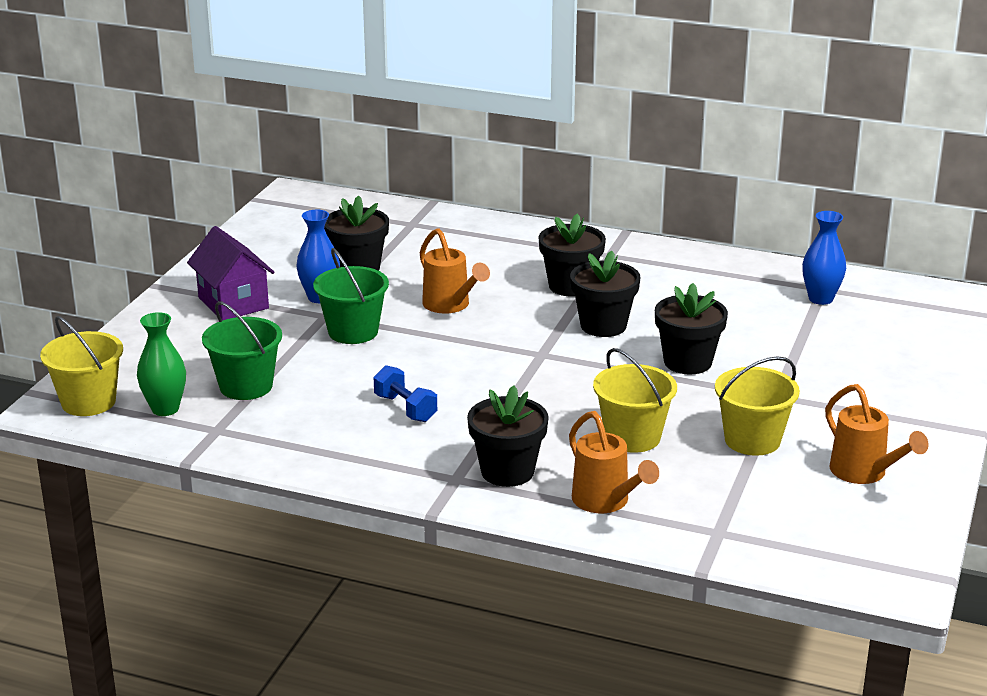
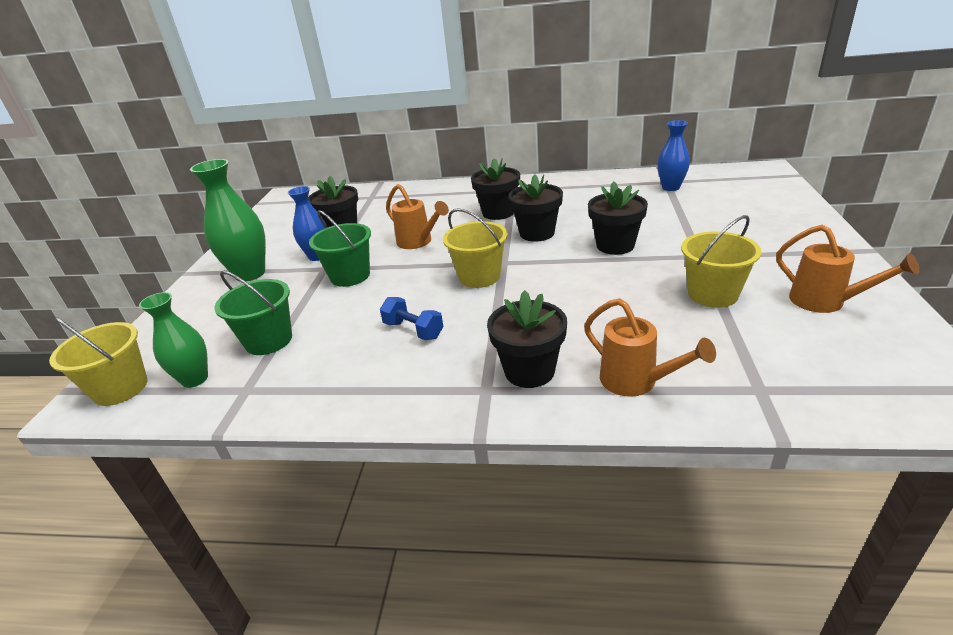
camera: 10 degrees left, 5 degrees up
purple house [187,226,275,320] -> green vase [190,159,266,281]
yellow bucket [593,348,677,453] -> yellow bucket moved to [443,208,508,288]

